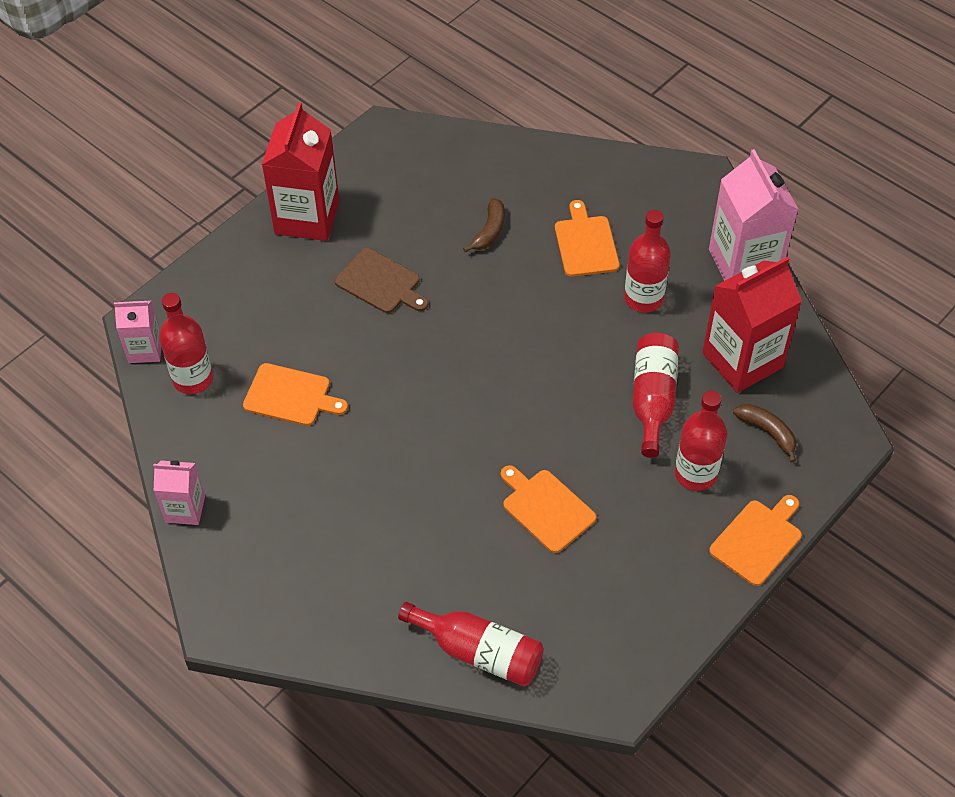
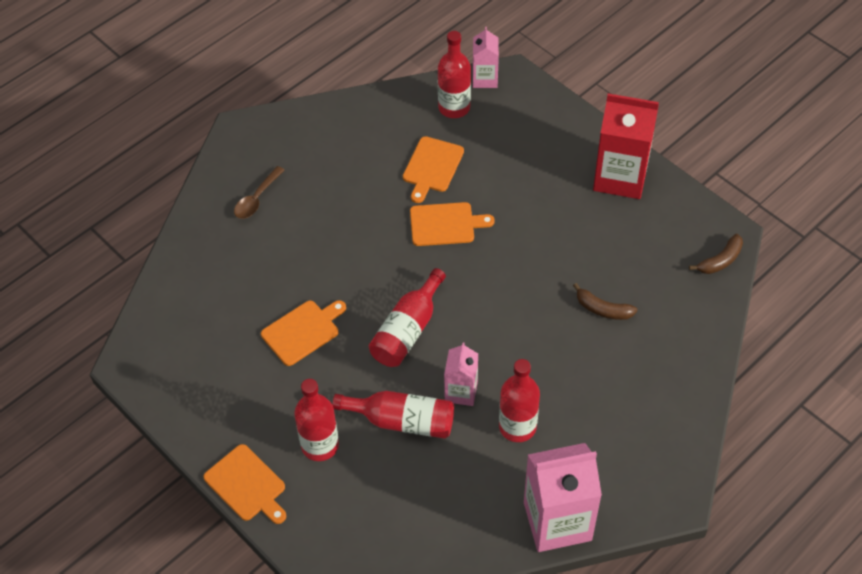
camera: 95 degrees right, 0 degrees up
pink carton [153,460,205,525] -> pink carton moved to [444,342,478,406]
brown cutting board [335,248,428,313] -> none
red bottle [398,602,544,686] -> red bottle moved to [369,268,446,367]
orange cutting board [555,200,620,277] -> orange cutting board moved to [410,202,495,246]
red carton [702,257,802,393] -> none
brown banana [733,404,796,463] -> brown banana moved to [689,234,743,274]
none -> brown spoon [234,166,284,219]

